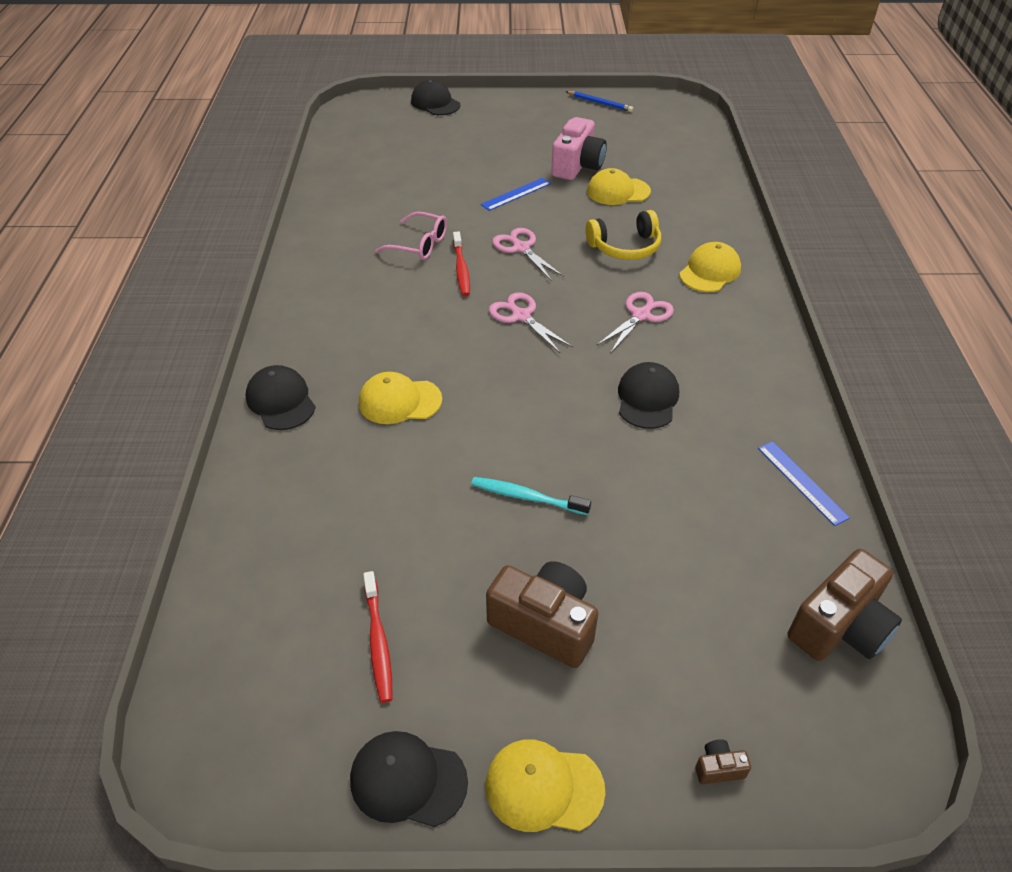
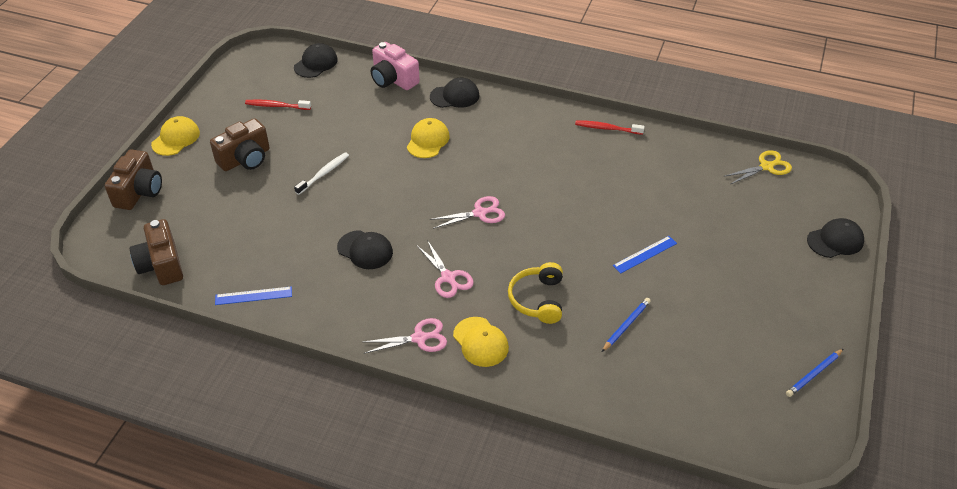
camera: 110 degrees right, 0 degrees up
black cap [350,731,468,827] -> black cap moved to [294,43,338,78]
pink glasses [375,212,447,260] -> none
red toothbrush [453,231,470,296] -> red toothbrush moved to [575,120,645,135]
turquoise toothbrush [471,477,591,515] -> white toothbrush [294,152,349,195]
blue ruler [481,178,551,211] -> blue ruler turned 75 degrees clockwise [613,236,677,274]
pink scissors [492,228,564,280] -> pink scissors moved to [363,318,447,354]
pink camera [551,117,607,180] -> pink camera moved to [371,42,420,90]
yellow cap [587,168,651,205] -> blue pencil [602,298,651,352]
brown camera [695,739,751,784] -> brown camera [105,149,162,210], size x2.42
none -> yellow scissors [723,150,792,184]

